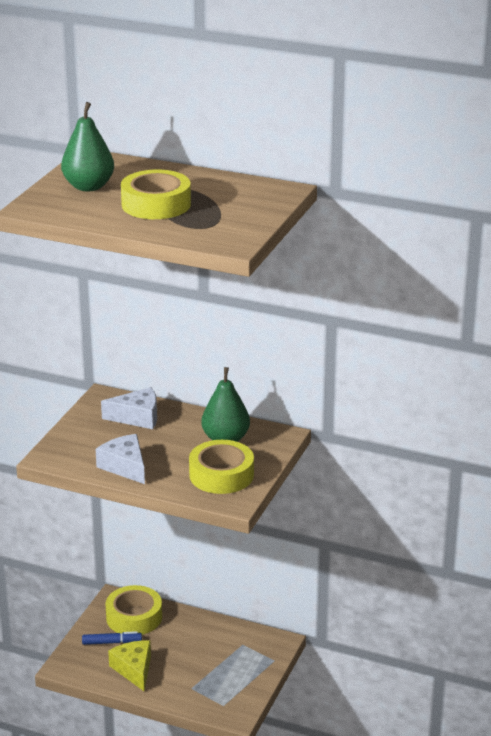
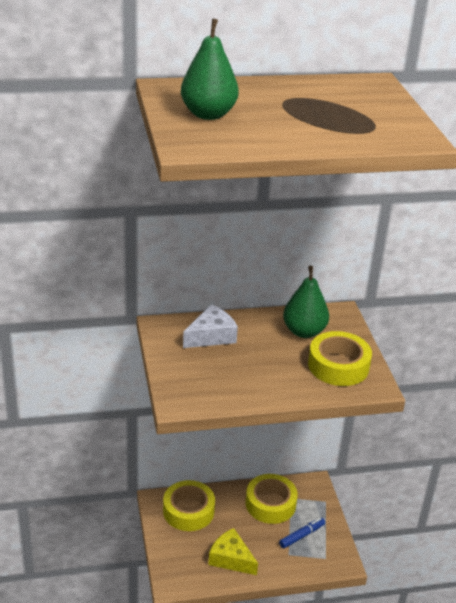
camera: 35 degrees left, 5 degrees up
blue marker [82,631,142,645] -> blue marker moved to [279,518,325,549]
white cheese [96,434,145,484] -> none
yellow tape [121,170,191,219] -> yellow tape moved to [246,474,298,524]

